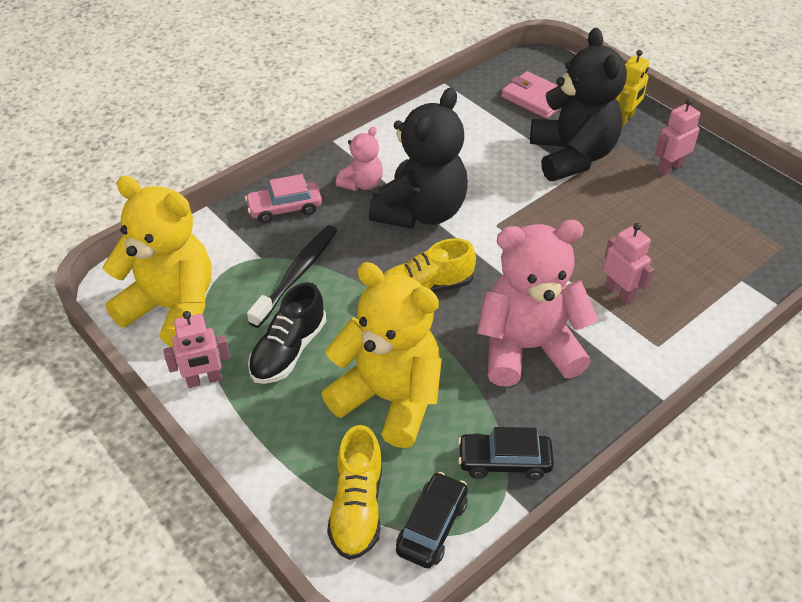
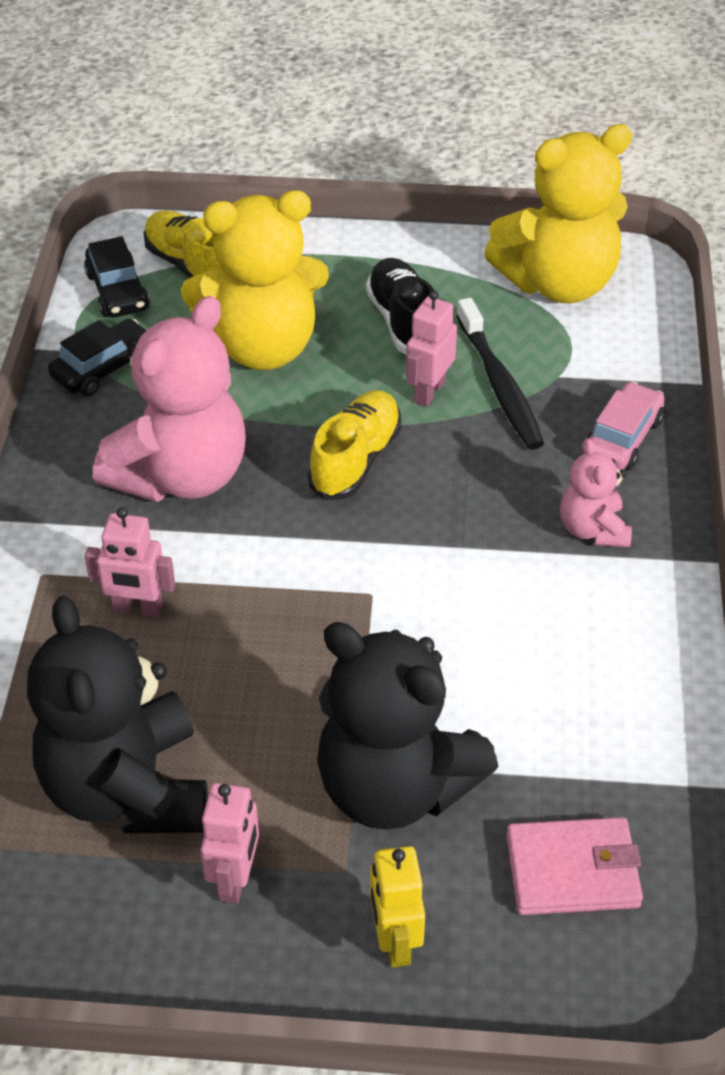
camera: 135 degrees right, 0 degrees up
pink robot [163,311,230,388] -> pink robot moved to [406,290,457,407]
black teddy bear [369,88,468,229] -> black teddy bear moved to [27,596,208,834]

